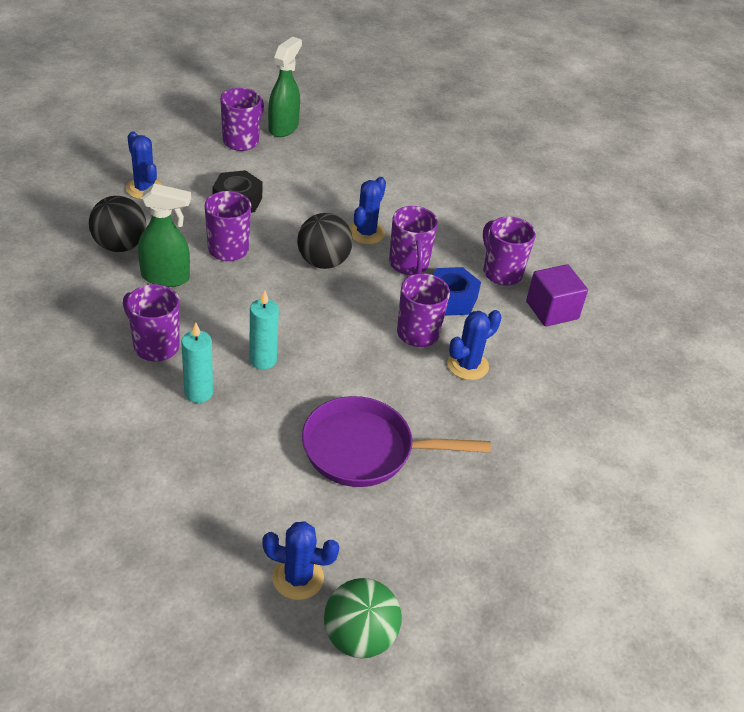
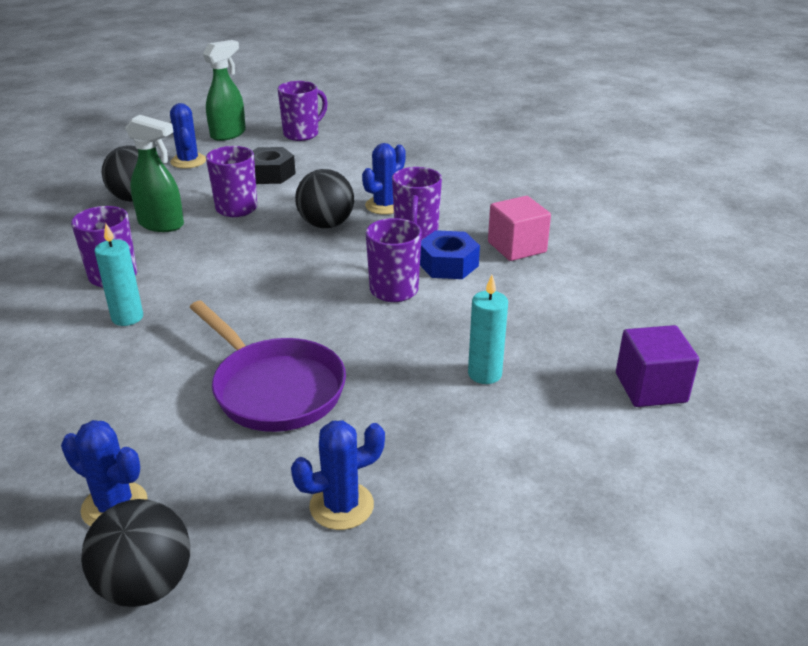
camera: 20 degrees right, 10 degrees down
turquoise candle [249,290,279,370] -> turquoise candle moved to [468,275,508,384]
green spray bottle [268,37,302,137] -> green spray bottle moved to [203,40,246,141]
purple pan [302,396,491,487] -> purple pan turned 150 degrees counterclockwise [189,301,346,432]
green ball [324,578,402,658] -> black ball [81,499,190,607]
blue cactus [447,310,502,380] -> blue cactus moved to [291,420,385,530]
purple mug [483,216,536,286] -> pink cube [488,196,551,261]
purple cube [526,264,588,327] -> purple cube moved to [616,325,699,407]

